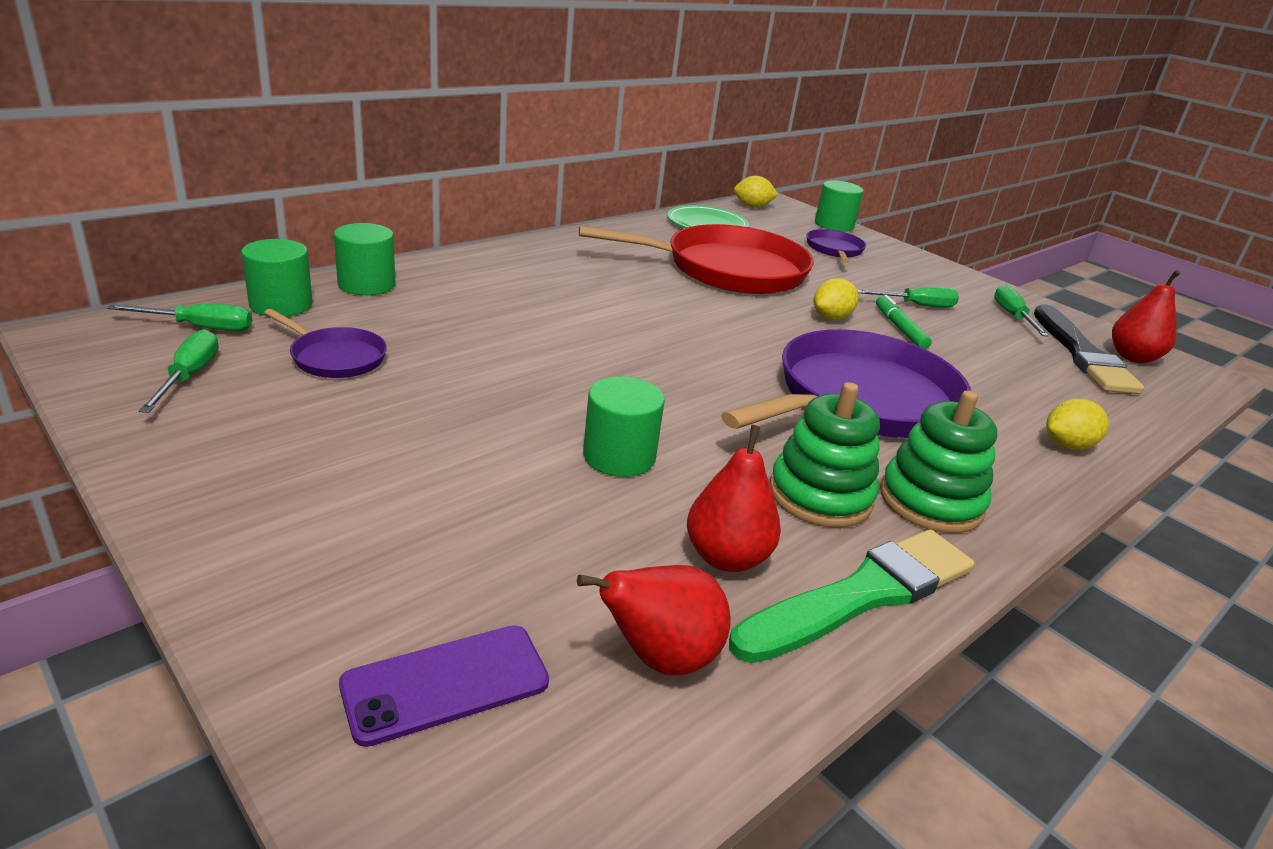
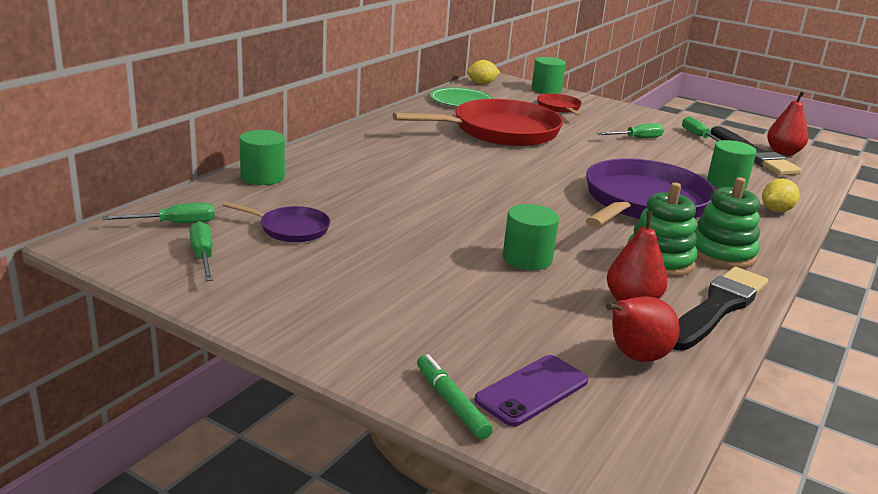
camera: 15 degrees left, 5 degrees down
green cylinder [241,239,313,317] -> green cylinder moved to [707,140,757,189]
green brush [729,529,974,663] -> black brush [673,267,768,351]
purple pan [806,229,866,263] -> red pan [537,94,582,116]
yellow lemon [814,278,858,320] -> none
green marker [876,295,932,349] -> green marker moved to [417,354,493,440]

